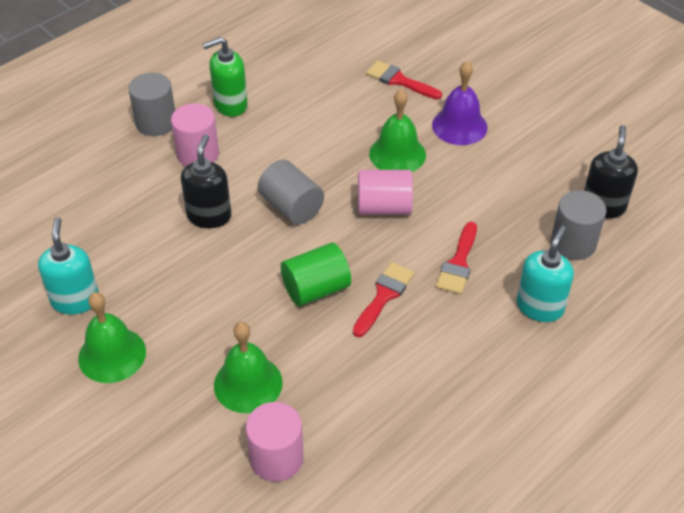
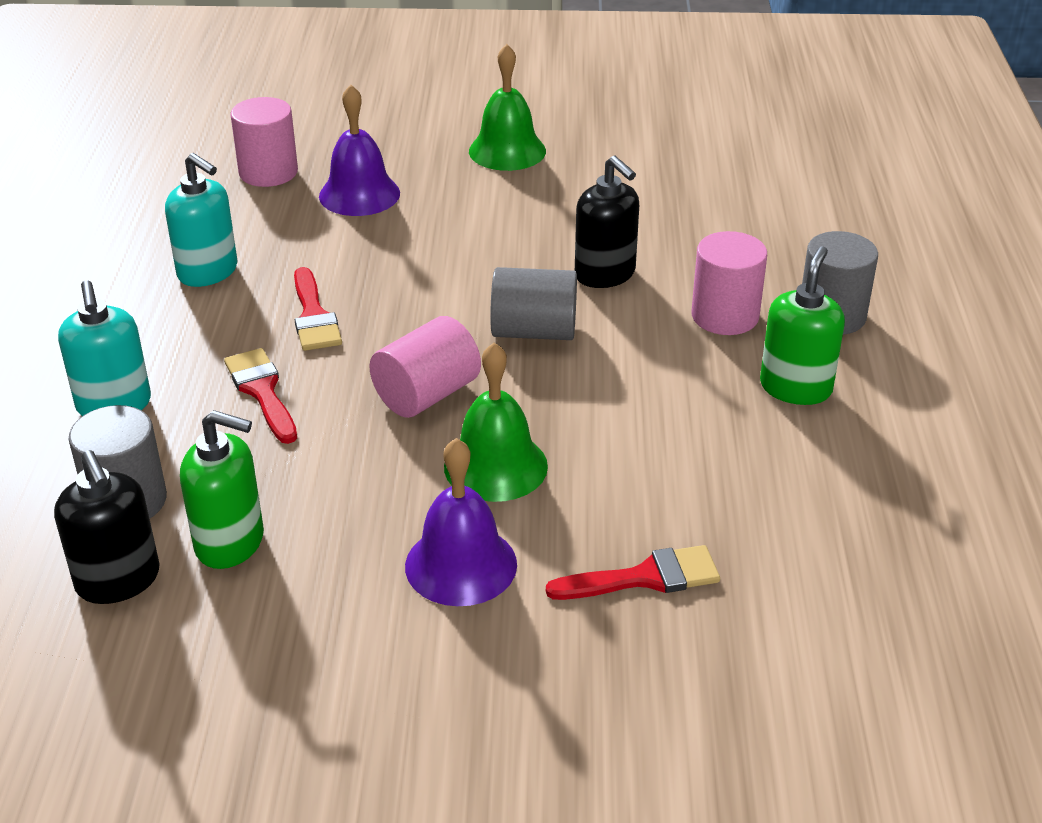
camera: 135 degrees right, 10 degrees down
turquoise soap dispenser [38,217,99,315] -> turquoise soap dispenser moved to [165,153,238,287]
green bell [214,322,283,413] -> purple bell [319,84,400,216]
green cylinder [281,243,351,306] -> none
none -> green soap dispenser [180,410,264,569]

